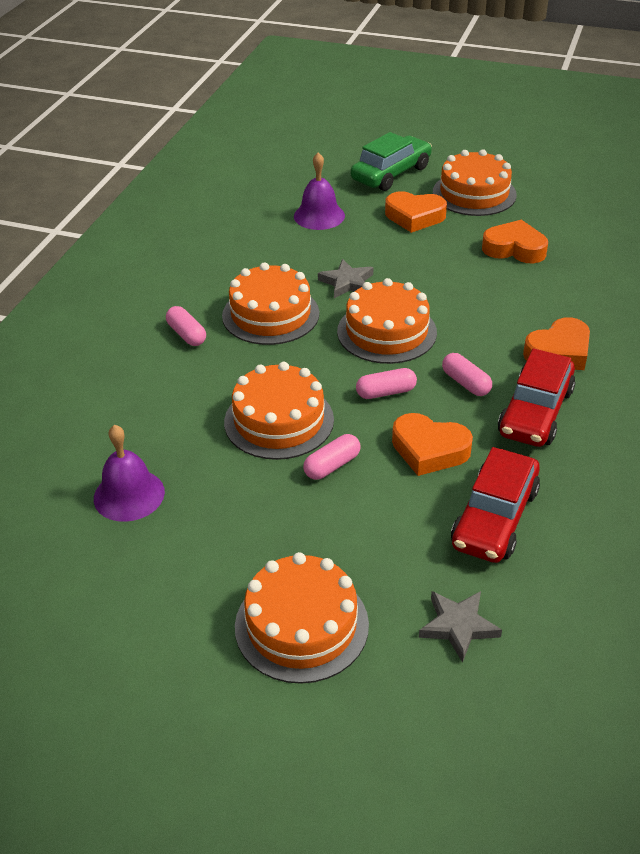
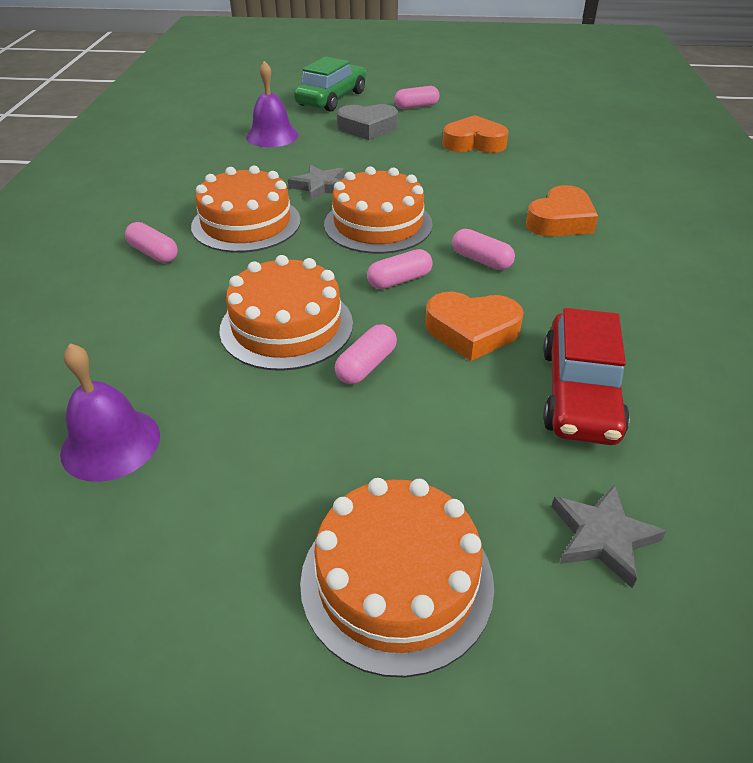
camera: 15 degrees left, 0 degrees up
orange heart [385,191,447,233] -> grey heart [337,104,398,140]
orange cake [433,149,517,216] -> pink capsule [394,86,440,109]
red car [498,348,576,447] -> none

